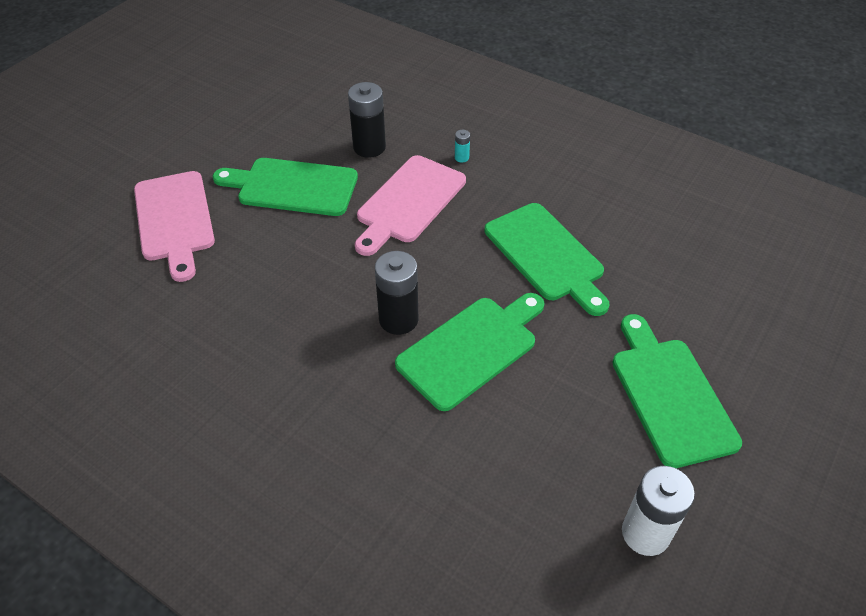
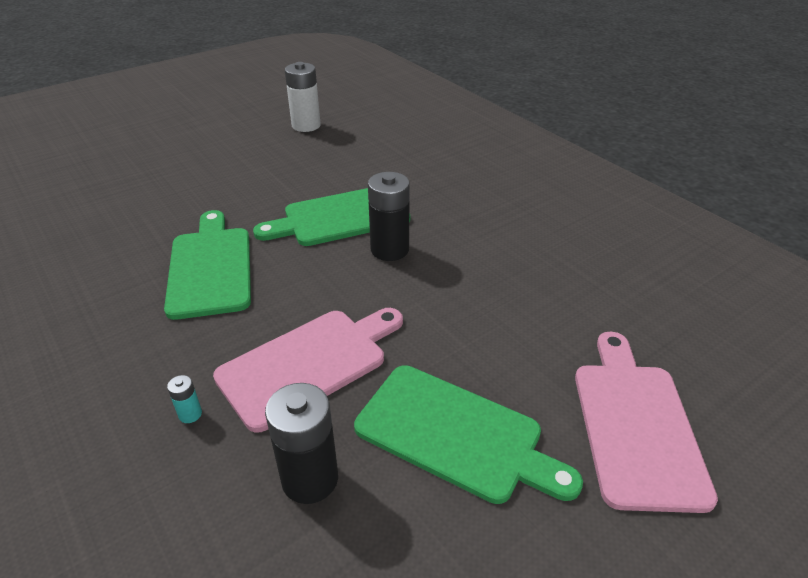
camera: 160 degrees left, 10 degrees down
green cutting board [612,314,742,468] -> none

